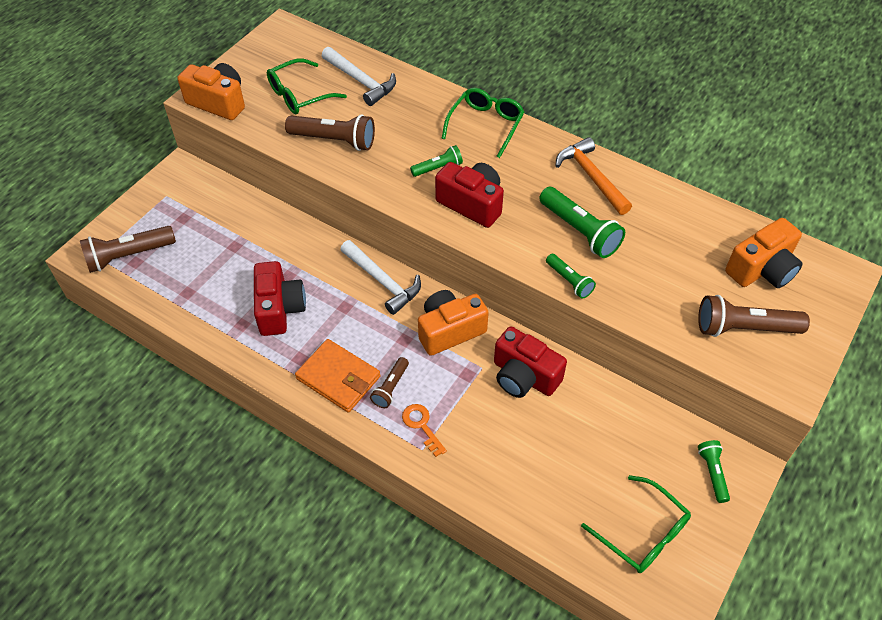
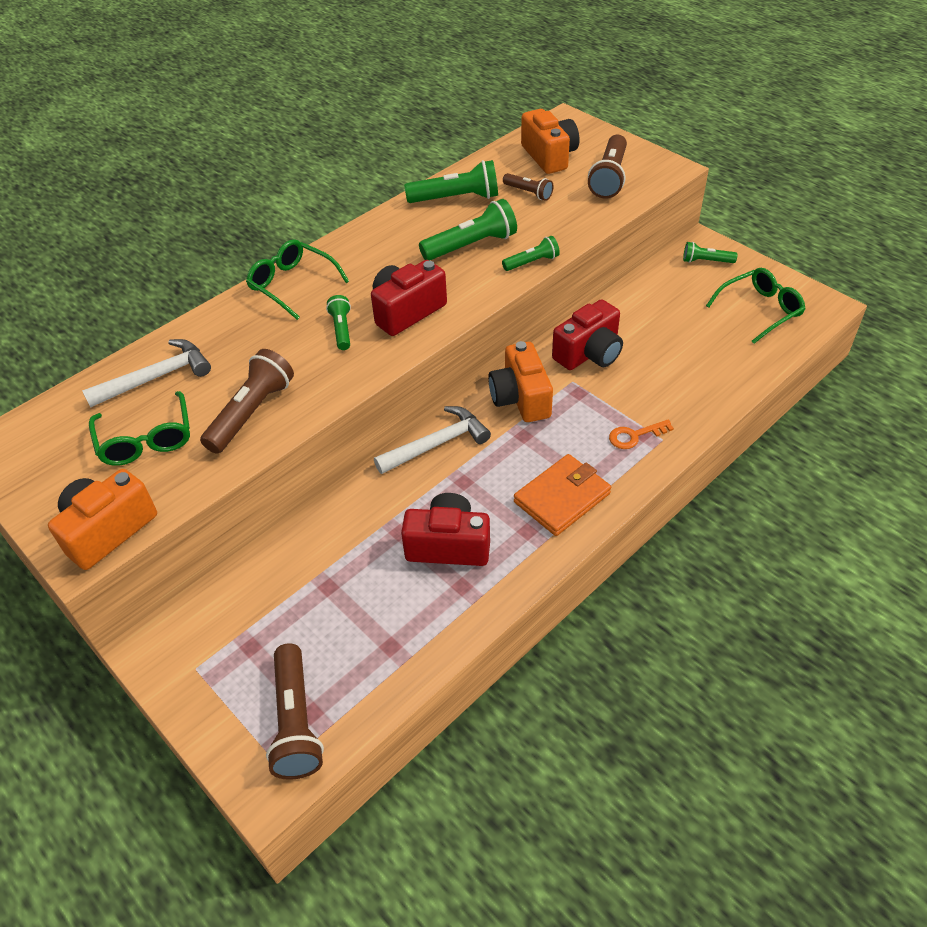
camera: 75 degrees left, 5 degrees down
brown flashlight [370,357,409,408] -> brown flashlight moved to [503,173,553,201]
orange hammer [556,137,632,215] -> none
none -> green flashlight [404,160,498,203]

